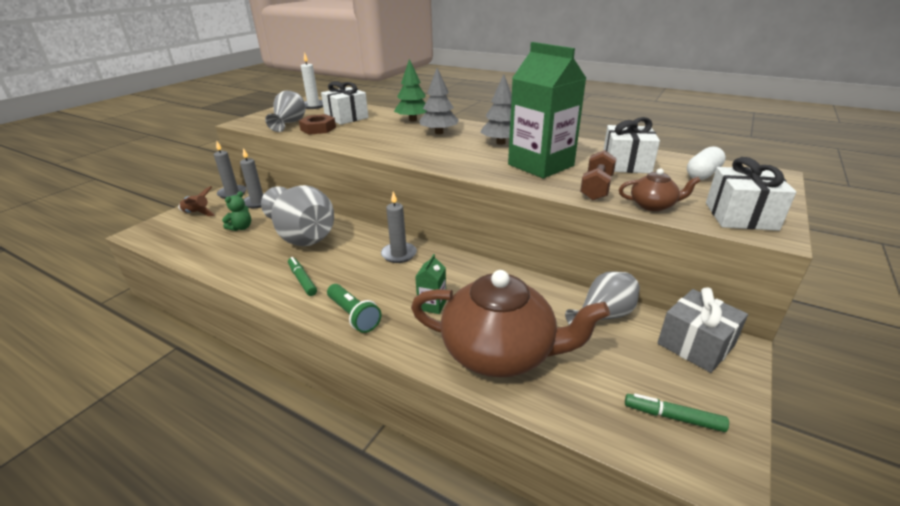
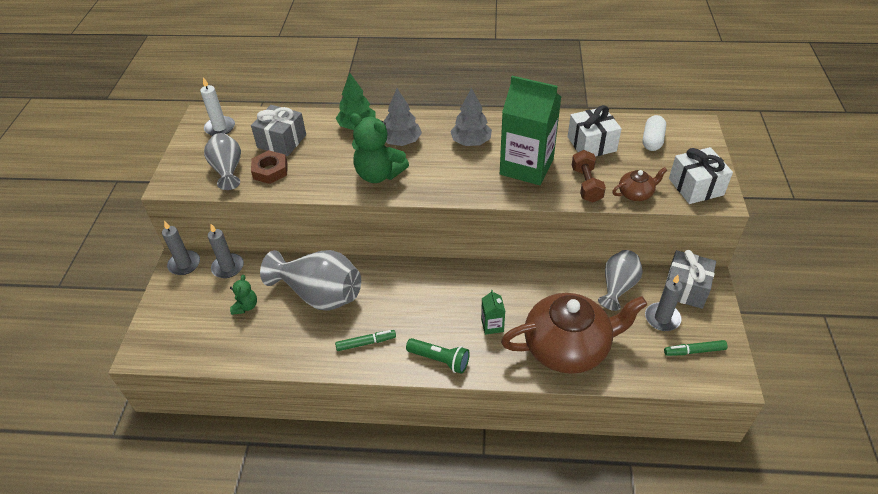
camera: 25 degrees left, 15 degrees up
brown rocket [178,186,215,216] -> none
green marker [288,257,317,296] -> green marker turned 135 degrees clockwise [335,330,396,351]
white gift [321,81,369,125] -> grey gift [251,105,306,156]
grey candle [381,191,417,263] -> grey candle moved to [645,275,683,331]
none -> green teddy bear [350,113,409,183]

